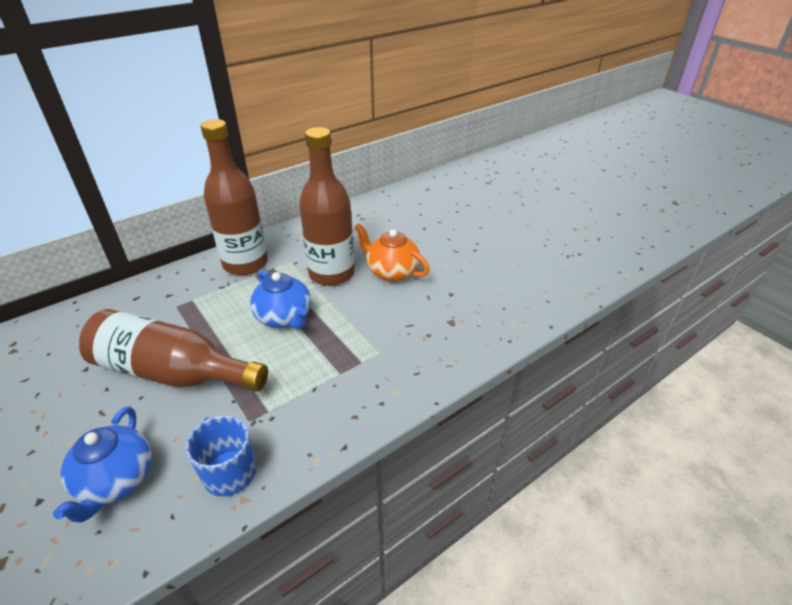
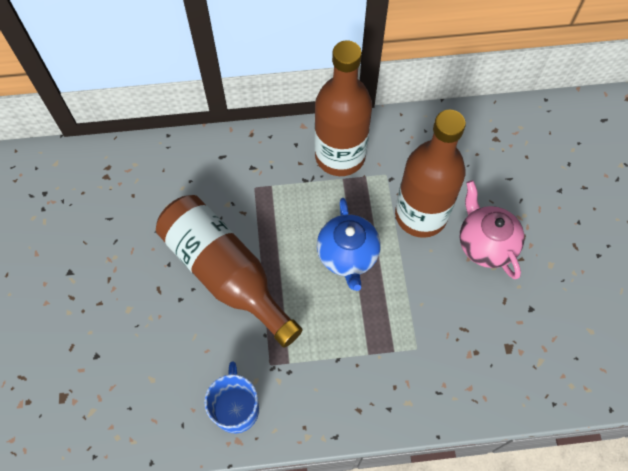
camera: 30 degrees right, 25 degrees up
blue teapot [53,406,152,523] -> none
orange teapot [355,223,430,282] -> pink teapot [459,180,524,279]

